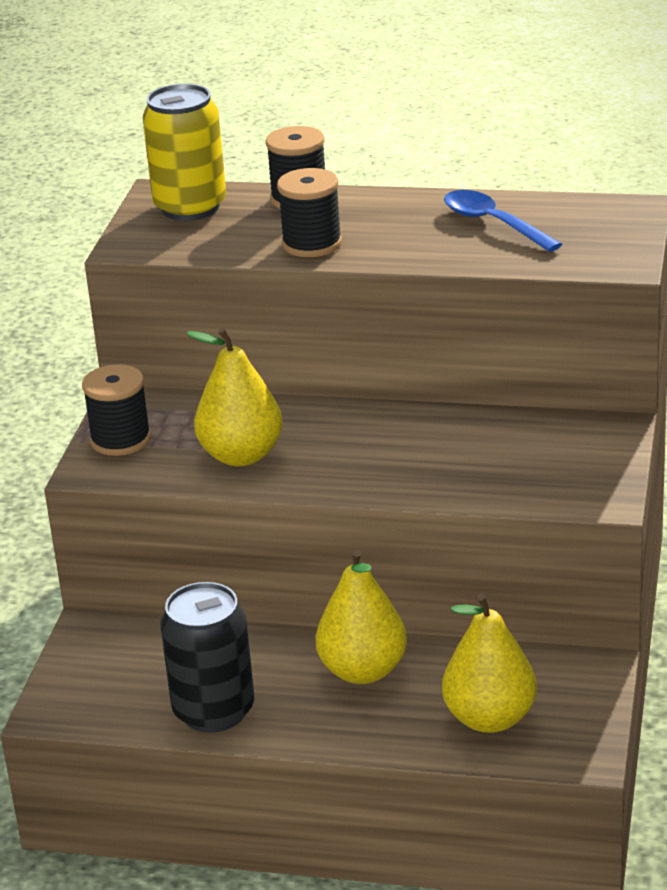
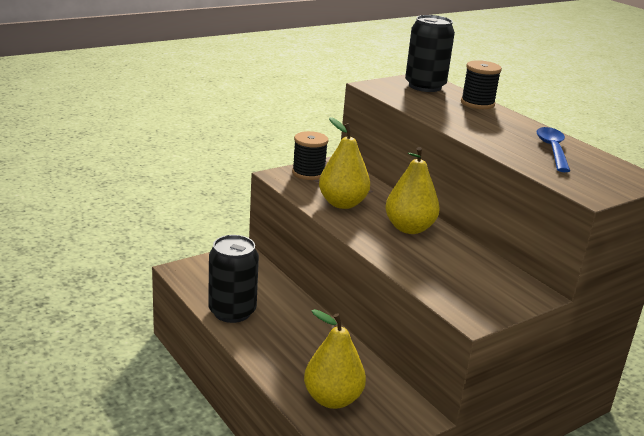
camera: 40 degrees right, 5 degrees down
yellow can [143,84,226,221] -> black can [405,15,455,92]
black spool [277,168,342,257] -> none
yellow pear [315,550,407,684] -> yellow pear moved to [385,147,440,234]

